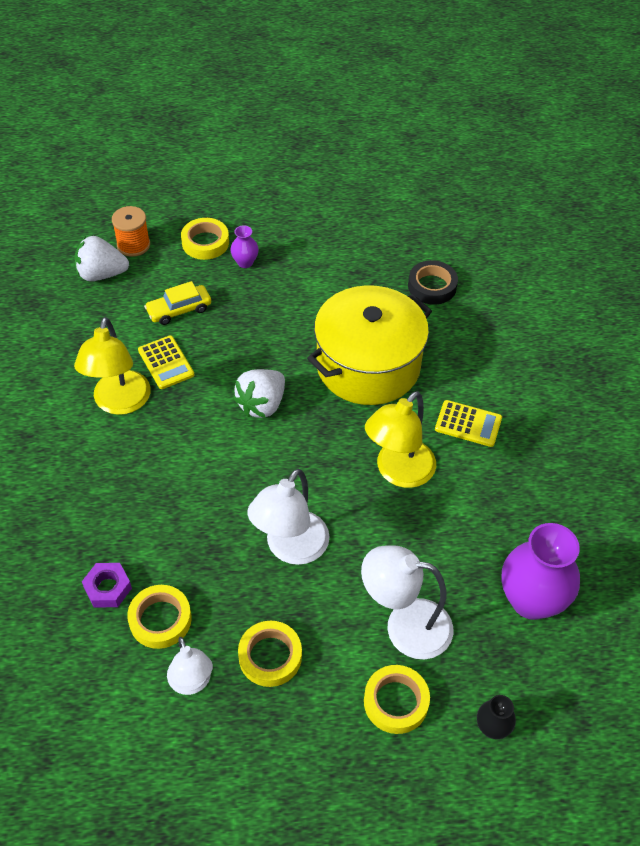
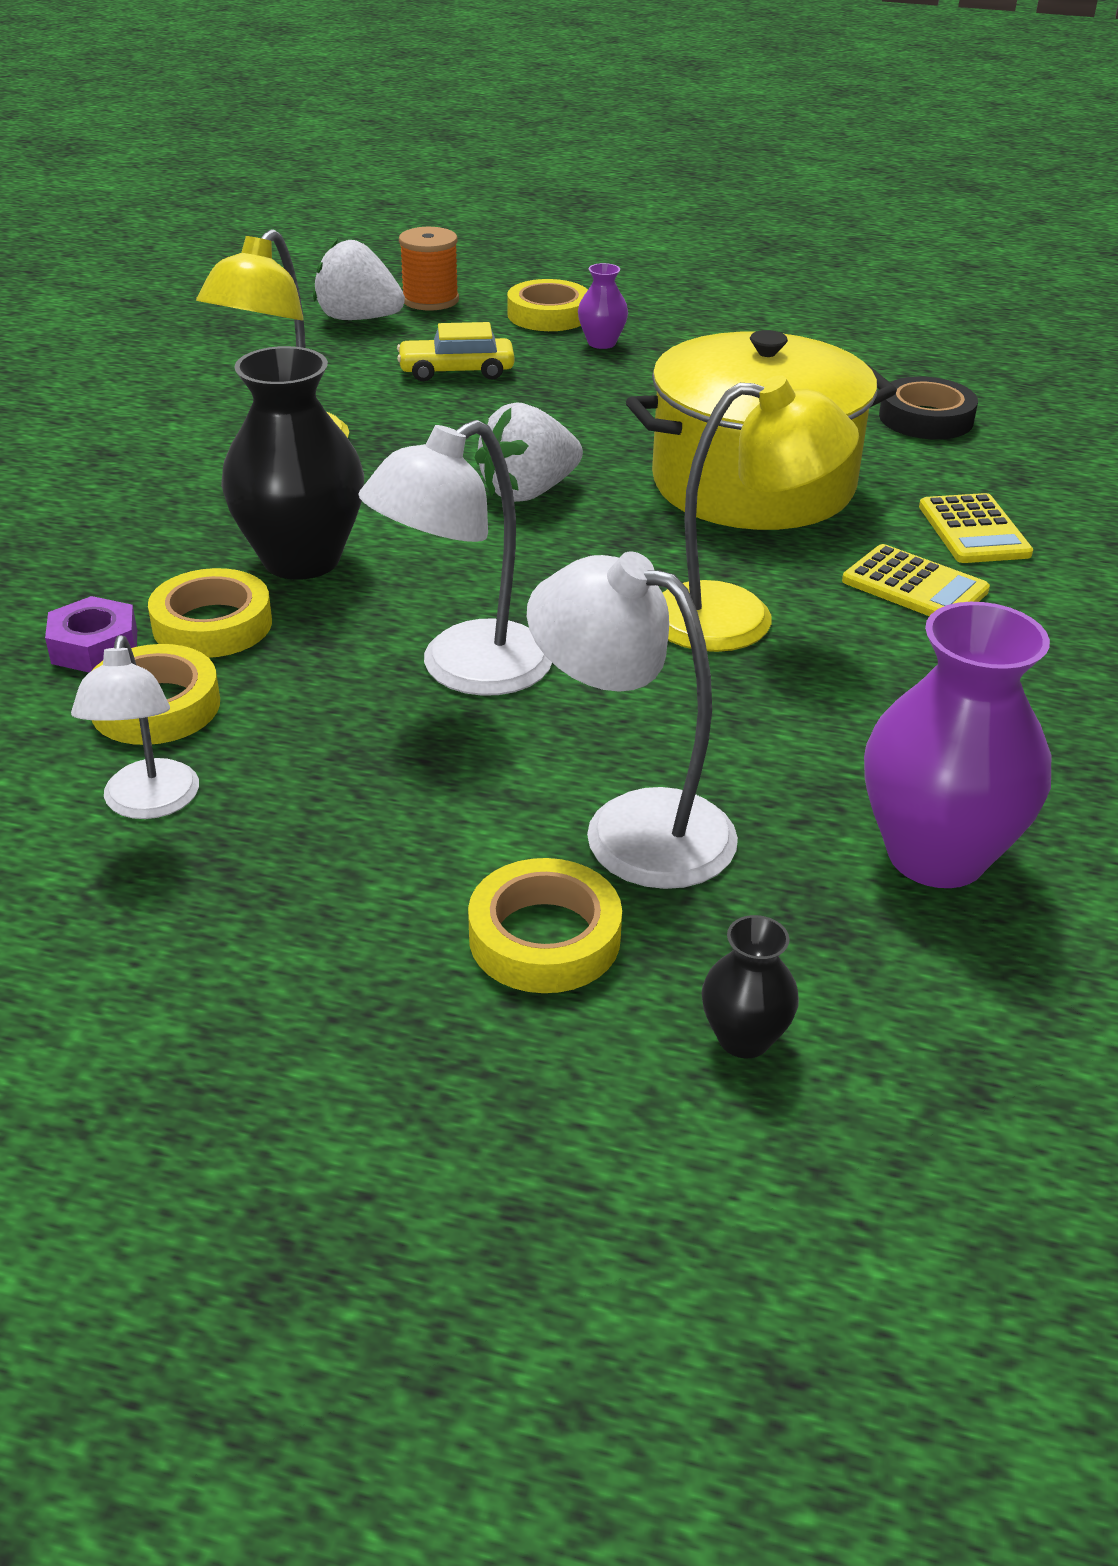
camera: 20 degrees right, 15 degrees down
yellow calculator [138,335,194,389] -> yellow calculator moved to [919,493,1033,563]
yellow tape [238,621,302,687] -> yellow tape moved to [148,568,272,658]
yellow lamp [365,391,436,488] -> yellow lamp turned 150 degrees counterclockwise [662,375,859,652]
none -> black vase [221,346,364,580]

